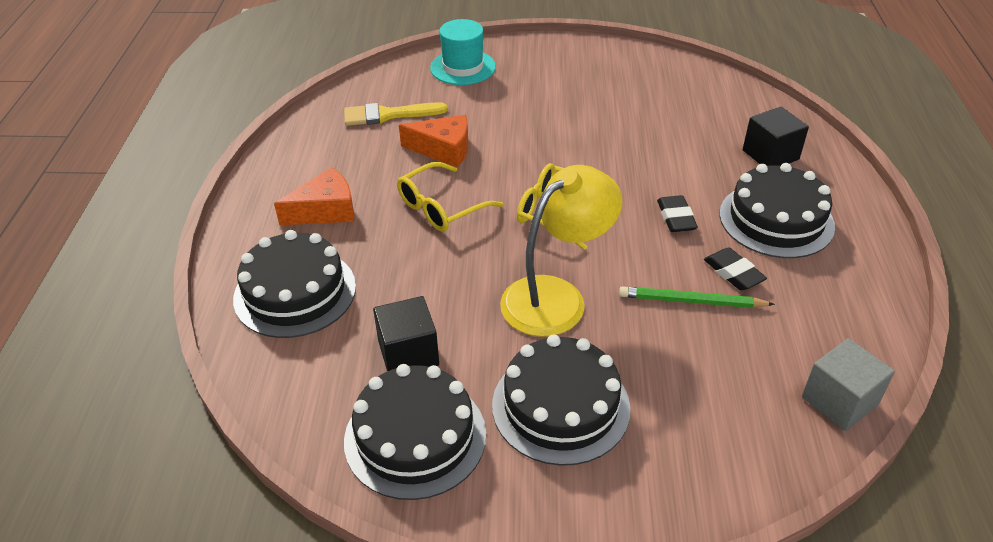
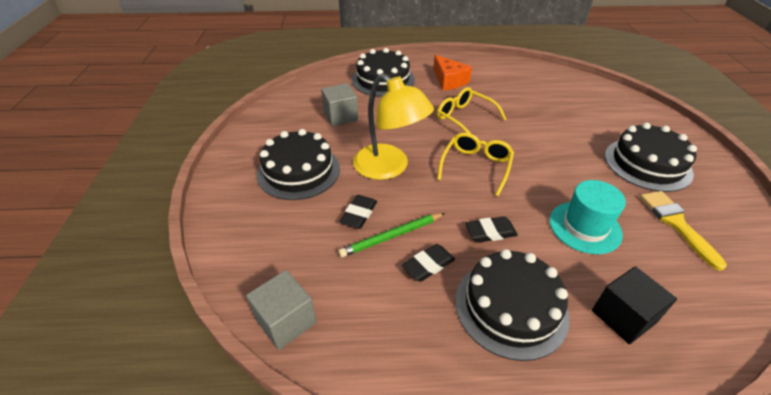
camera: 85 degrees right, 0 degrees up
yellow brush [344,102,448,126] -> yellow brush moved to [640,191,727,271]
black cake [344,364,486,500] -> black cake moved to [605,122,697,192]
black cube [373,296,439,371] -> grey cube [321,83,358,127]
orange cheese [399,115,468,167] -> none
turquoise hat [430,19,496,85] -> turquoise hat moved to [549,180,626,254]
green pencil [619,286,775,308] -> green pencil turned 120 degrees counterclockwise [338,213,445,257]
none -> black eraser [340,195,377,229]

